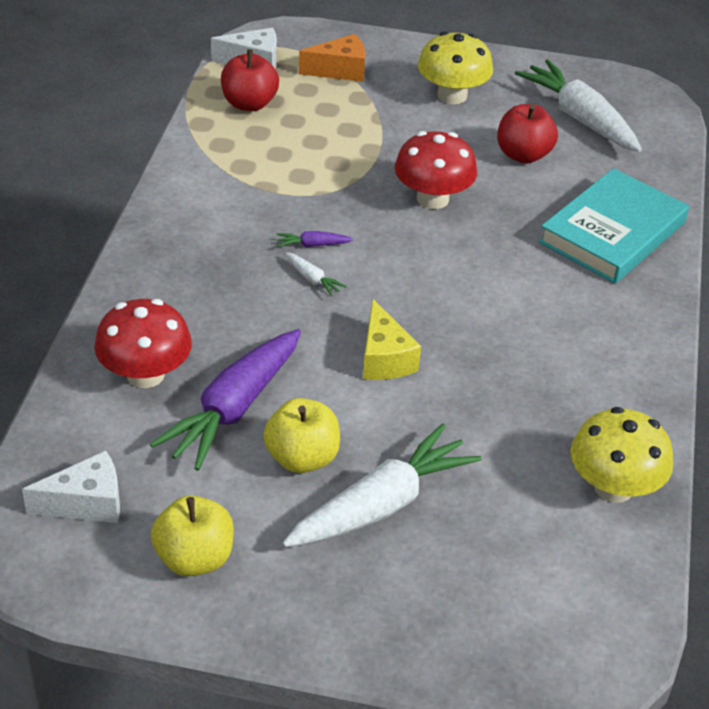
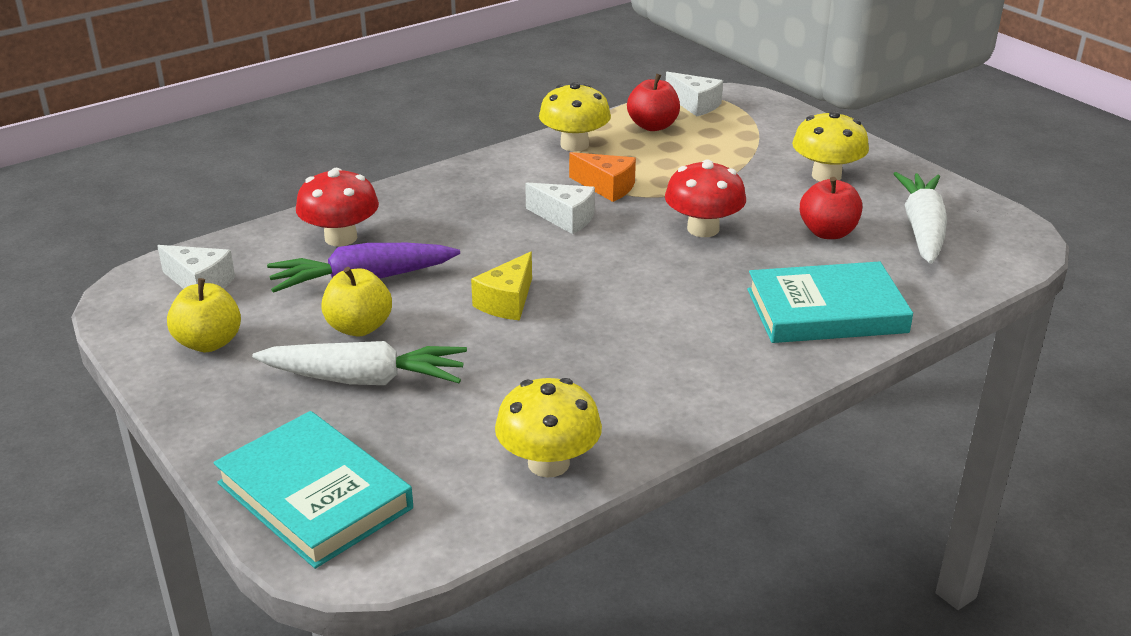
camera: 45 degrees right, 10 degrees down
purple carrot [277,231,353,247] -> white cheese [525,183,595,234]
white carrot [286,252,347,296] -> none
orange cheese [299,34,365,82] -> orange cheese moved to [569,152,636,202]
none -> turquoise book [213,411,413,569]
none -> yellow mushroom [539,82,611,152]

